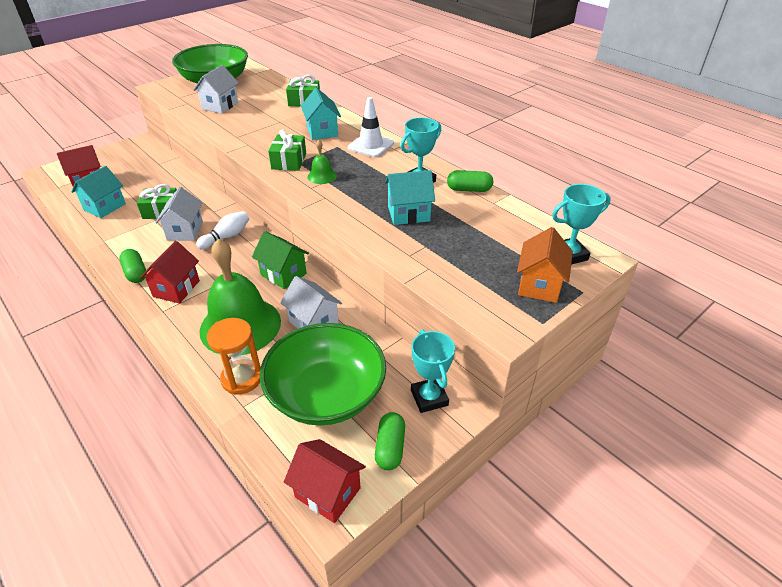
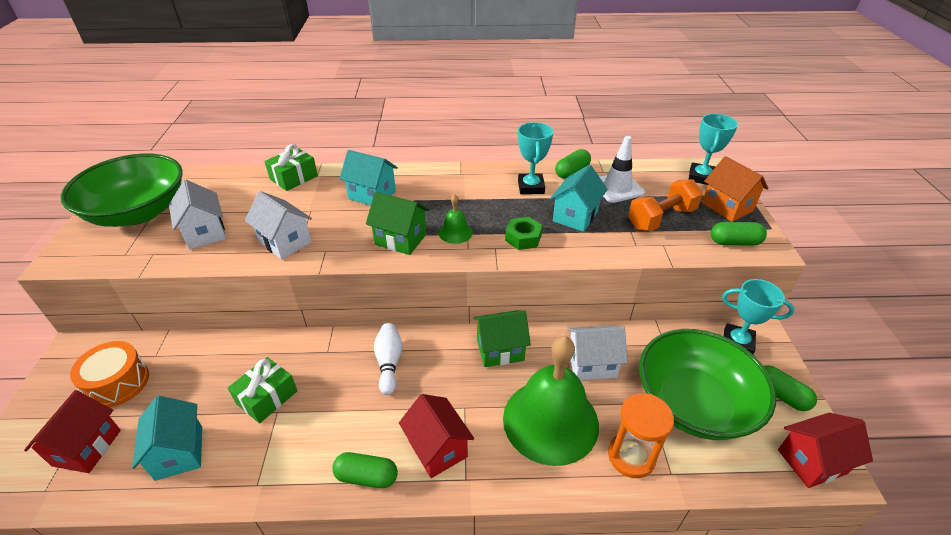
camera: 50 degrees left, 0 degrees up
white house [155,187,203,241] -> white house moved to [245,191,312,260]
green gift [268,129,306,171] -> green house [366,192,429,255]
white traffic cone [348,97,394,157] -> white traffic cone moved to [600,136,645,203]
none -> orange drum [70,341,149,407]
none -> green nut [505,217,543,250]
none -> orange dumbbell [628,179,703,231]
none -> green capsule [711,222,767,246]

